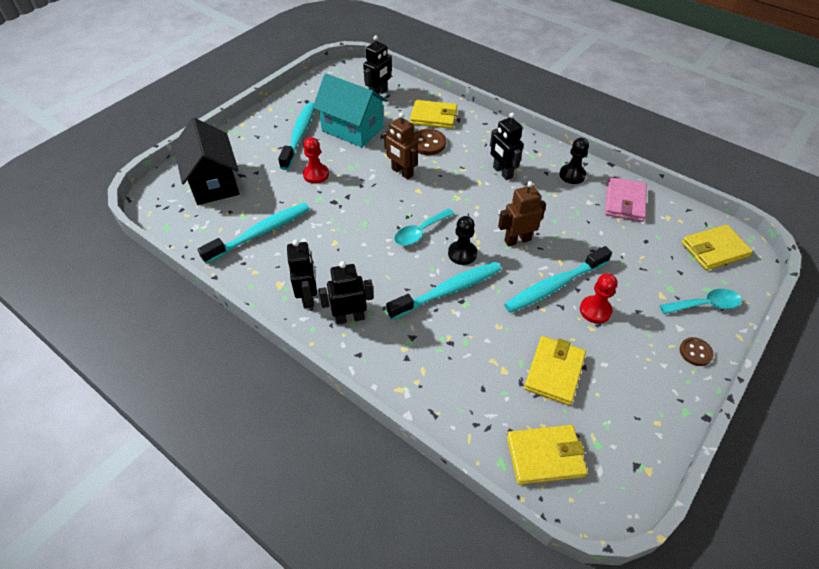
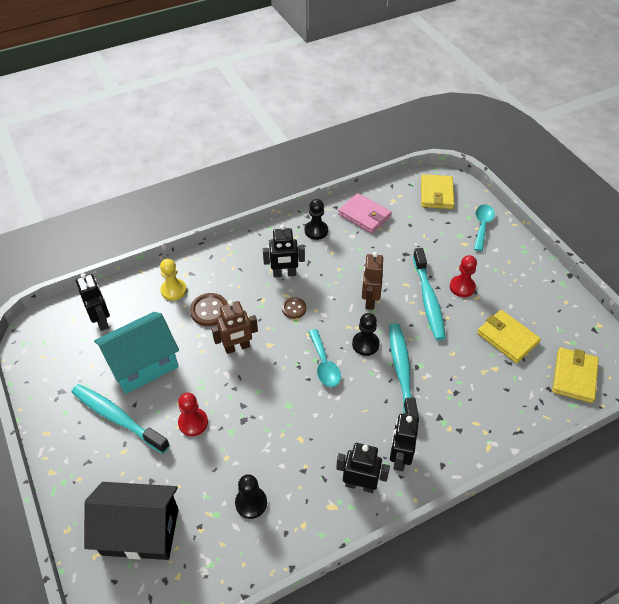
camera: 65 degrees left, 0 degrees up
turquoise toothbrush [198,203,310,264] -> black pawn [235,474,267,519]
yellow wallet [410,100,457,129] -> yellow pawn [160,259,187,301]
brown button [680,337,714,366] -> brown button moved to [282,297,307,319]

